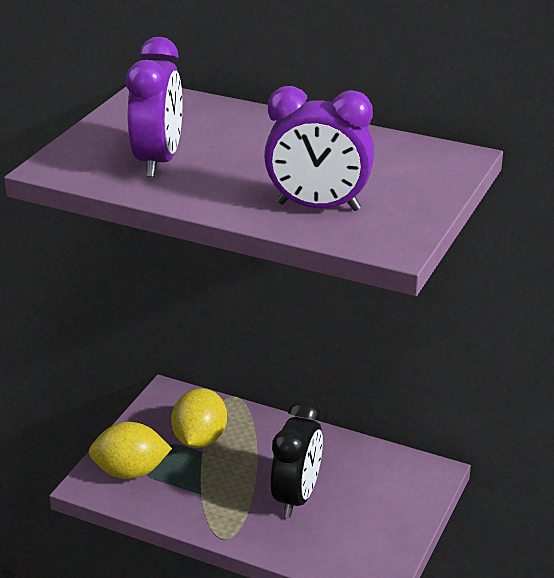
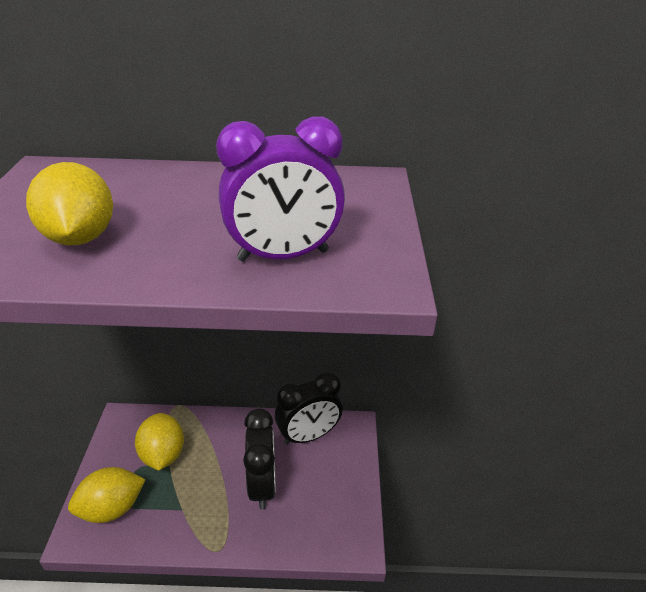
camera: 25 degrees left, 5 degrees up
purple clock [126,37,183,177] -> yellow lemon [26,162,113,245]
none -> black clock [275,372,343,445]

